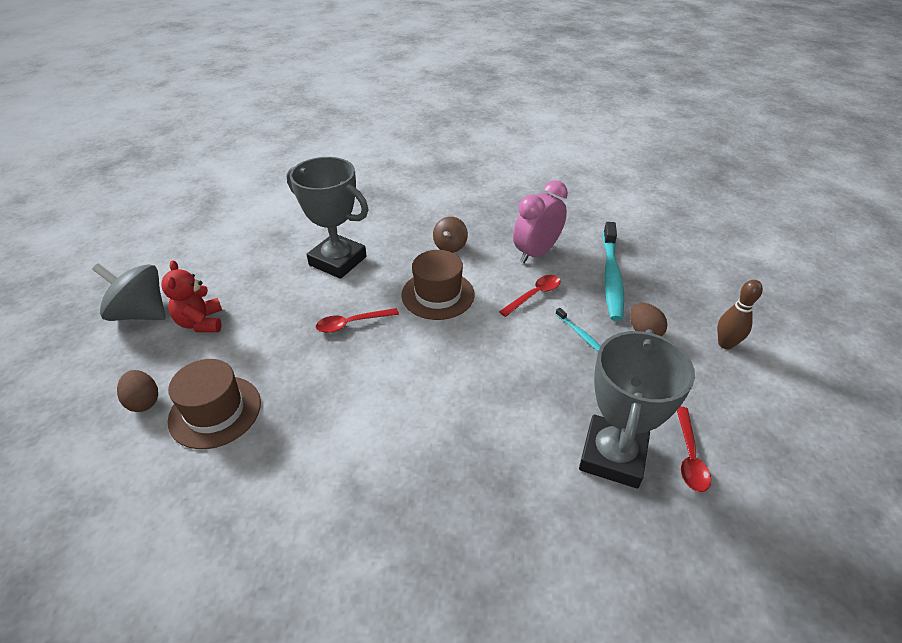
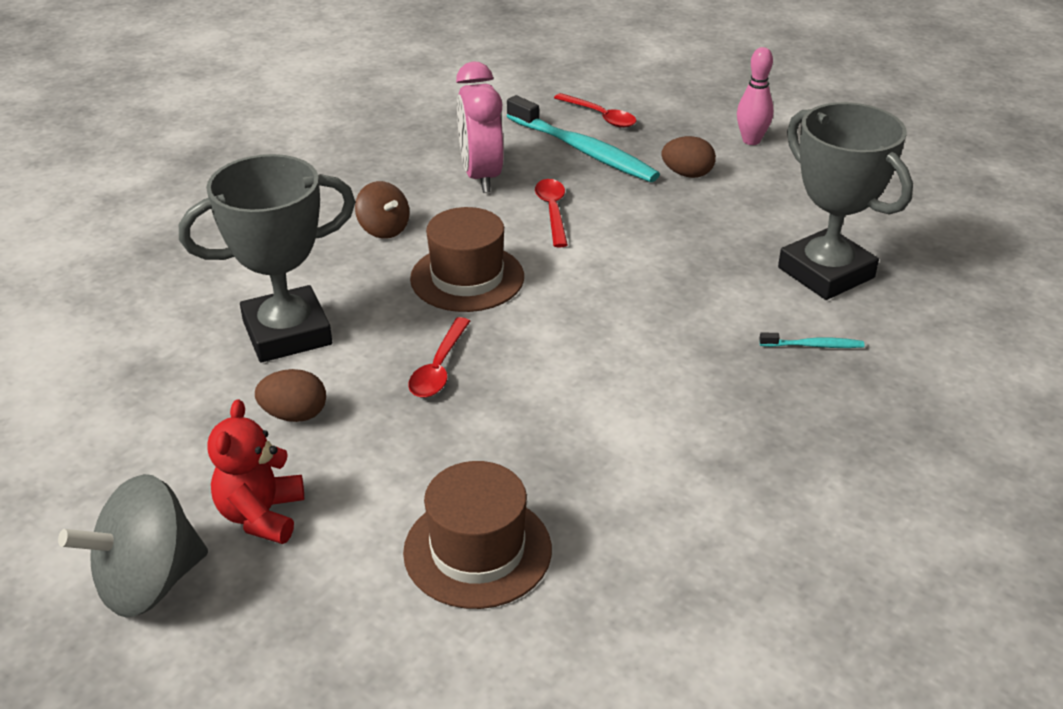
camera: 55 degrees left, 5 degrees down
brown egg [117,370,158,412] -> brown egg moved to [255,369,326,422]
red teddy bear [161,260,222,332] -> red teddy bear turned 75 degrees clockwise [207,399,304,544]
turquoise toothbrush [556,308,601,351] -> turquoise toothbrush moved to [759,333,865,348]
red spoon [677,407,711,492] -> red spoon moved to [554,93,636,128]
brown bowling pin [717,280,763,349] -> pink bowling pin [737,47,774,145]

